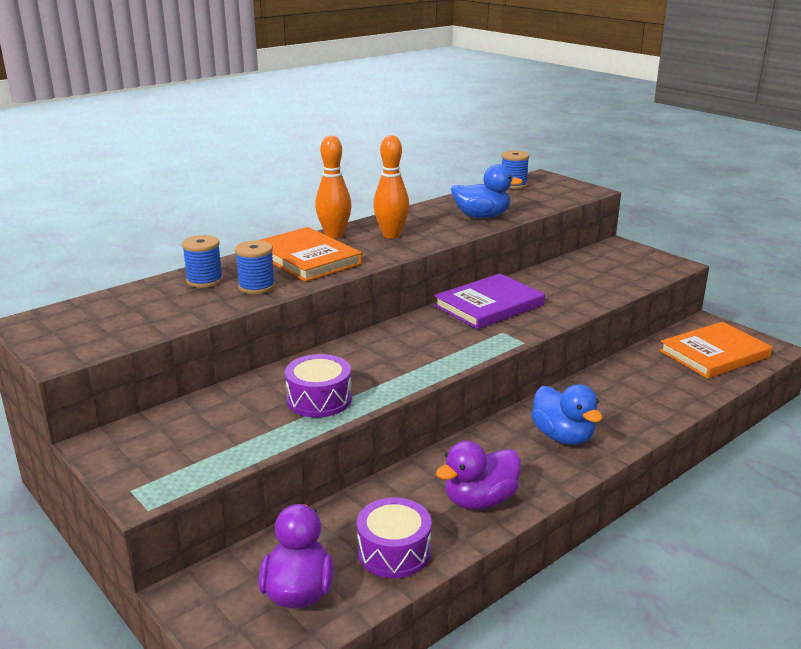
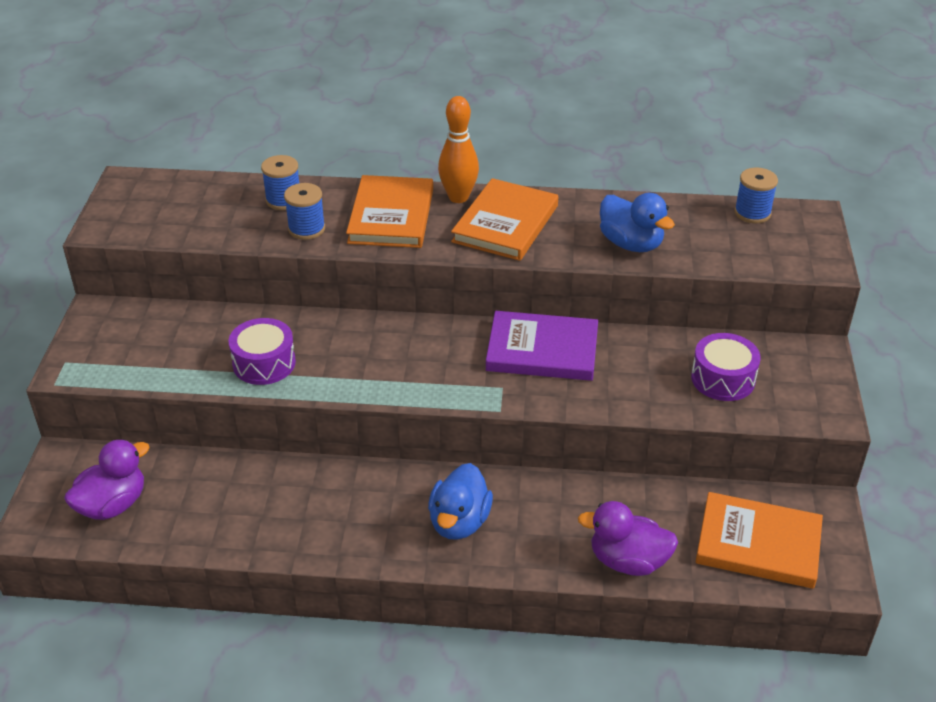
camera: 45 degrees right, 15 degrees up
purple drum [357,498,432,578] -> purple drum moved to [691,333,761,401]
orange bowling pin [373,135,409,238] -> orange book [451,178,558,261]
purple duck [436,441,521,510] -> purple duck moved to [578,501,678,576]

